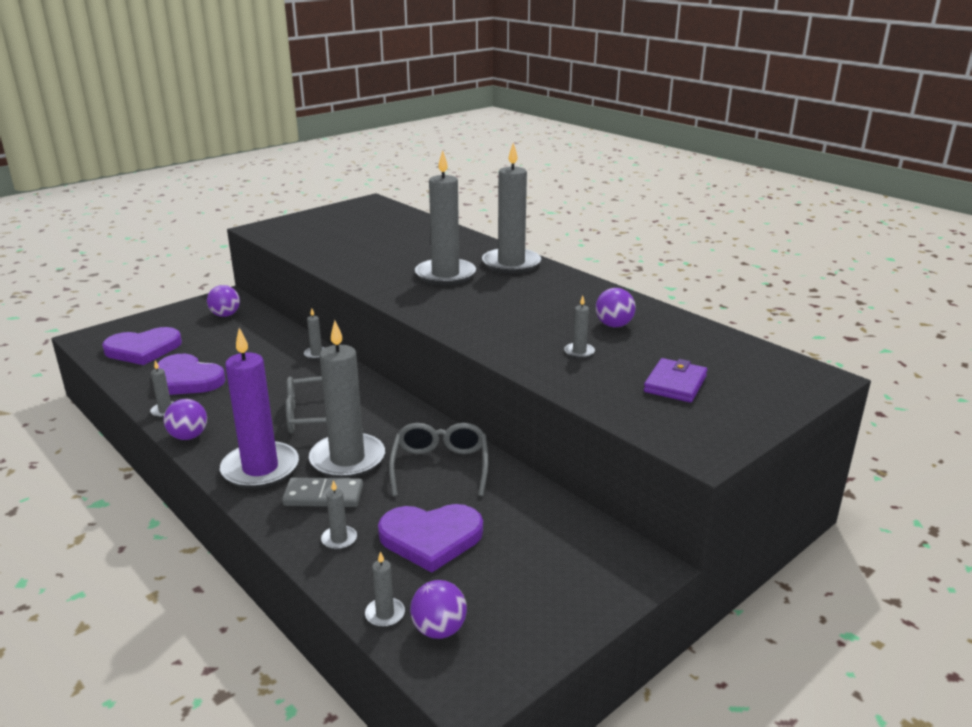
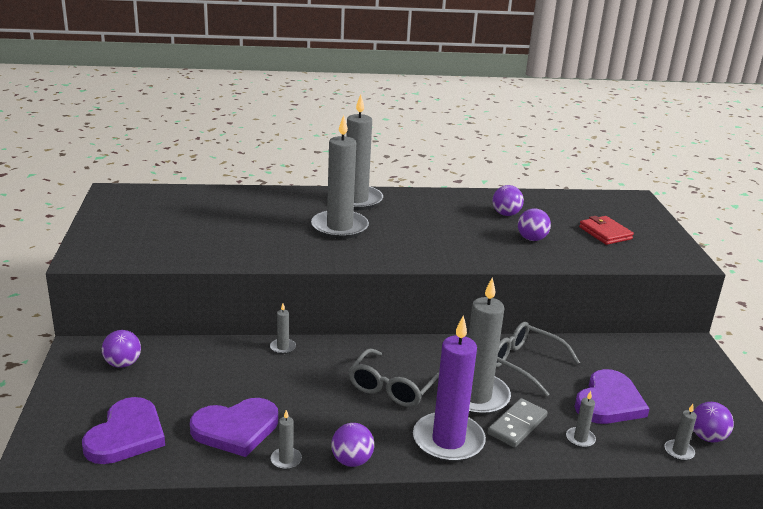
camera: 55 degrees left, 0 degrees up
grey candle [564,296,595,358] -> purple ball [518,208,551,241]
purple wallet [644,358,707,403] -> red wallet [579,216,634,245]

